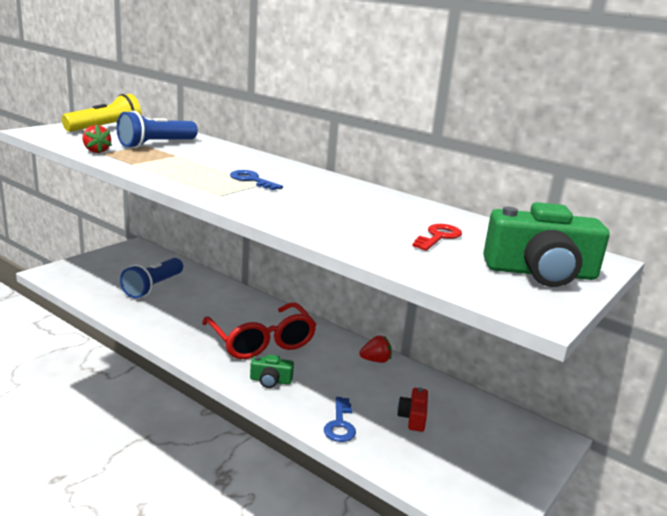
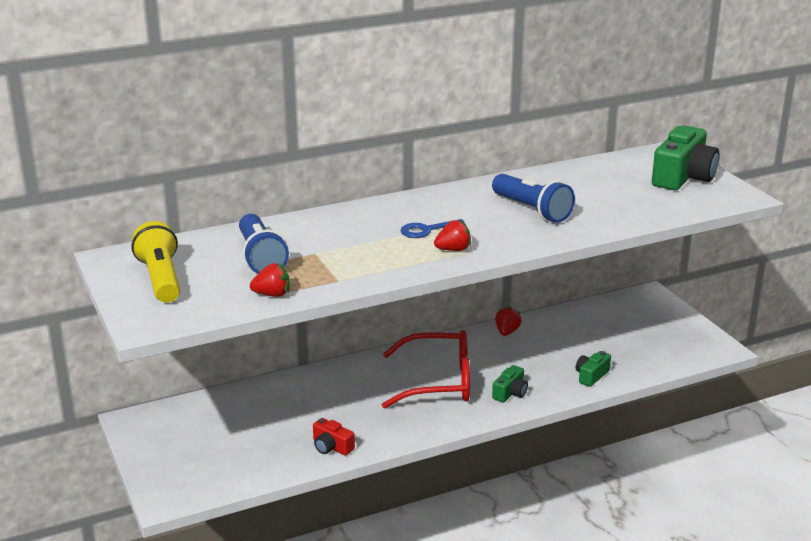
camera: 60 degrees left, 5 degrees up
blue flashlight [120,258,183,298] -> blue flashlight moved to [492,174,575,223]
blue key [324,397,356,442] -> green camera [576,351,611,387]
red camera [397,387,428,432] -> red camera moved to [313,418,355,456]
red key [413,224,462,251] -> none
none -> red strawberry [434,220,471,251]

